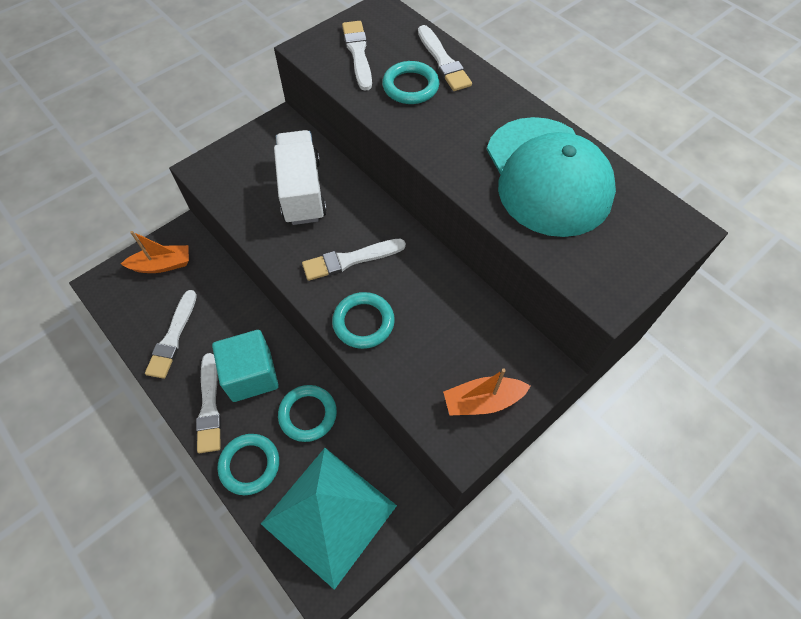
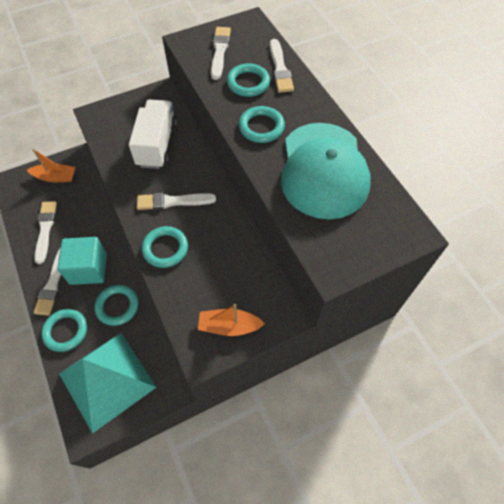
camera: 15 degrees right, 0 degrees up
white brush [145,290,197,379] -> white brush turned 150 degrees clockwise [34,201,57,264]
none -> turquoise ring [239,106,285,143]

